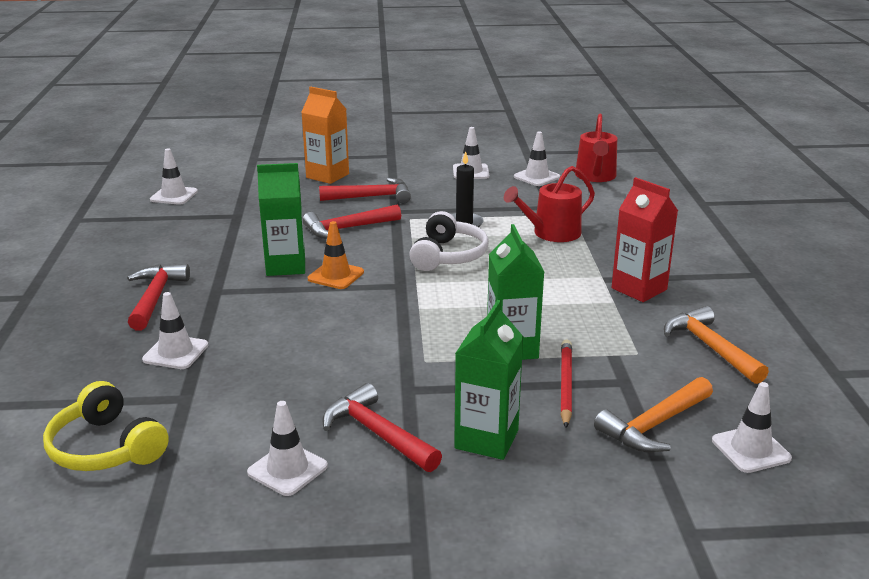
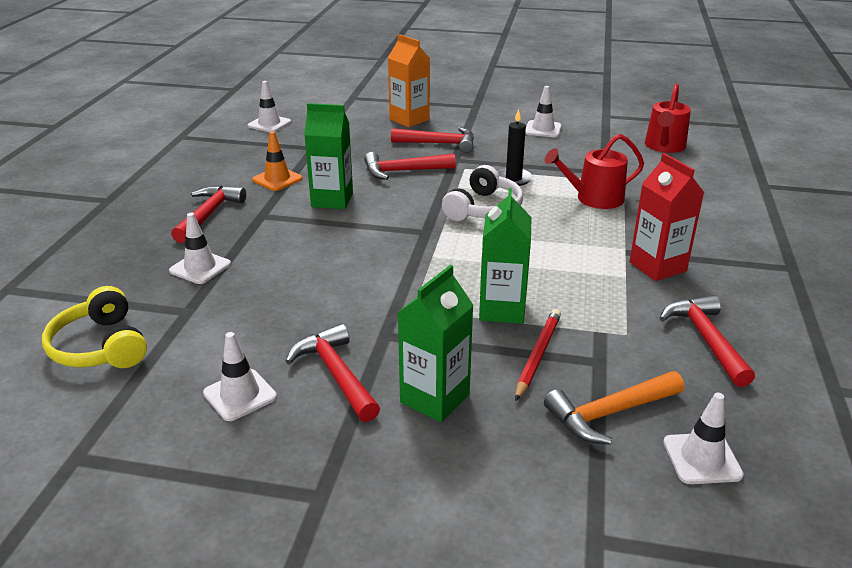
camera: 15 degrees right, 5 degrees up
orange traffic cone [308,221,364,289] -> orange traffic cone moved to [252,131,303,191]
white traffic cone [514,131,560,186] -> none
orange hammer [664,306,769,384] -> red hammer [660,295,755,387]

